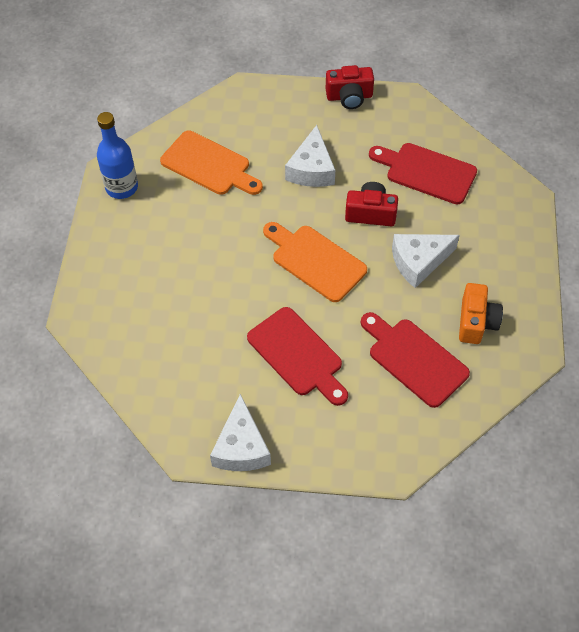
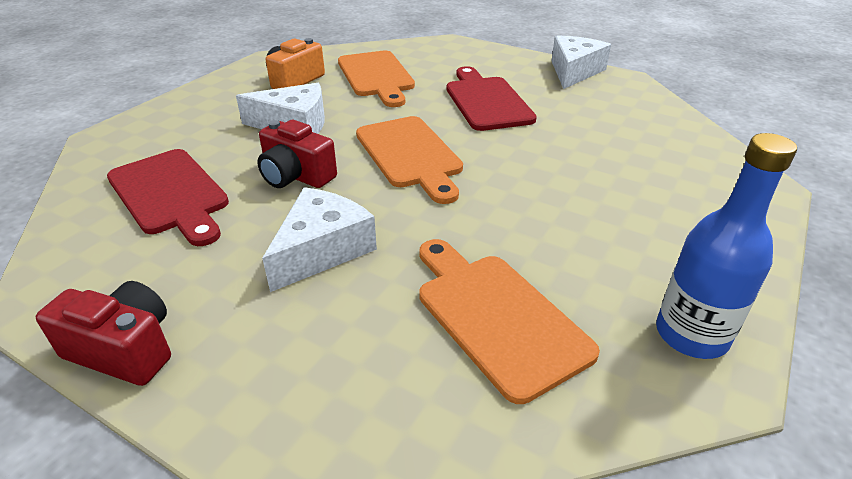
camera: 155 degrees left, 20 degrees down
red cutting board [361,312,470,408] -> orange cutting board [338,50,415,107]

